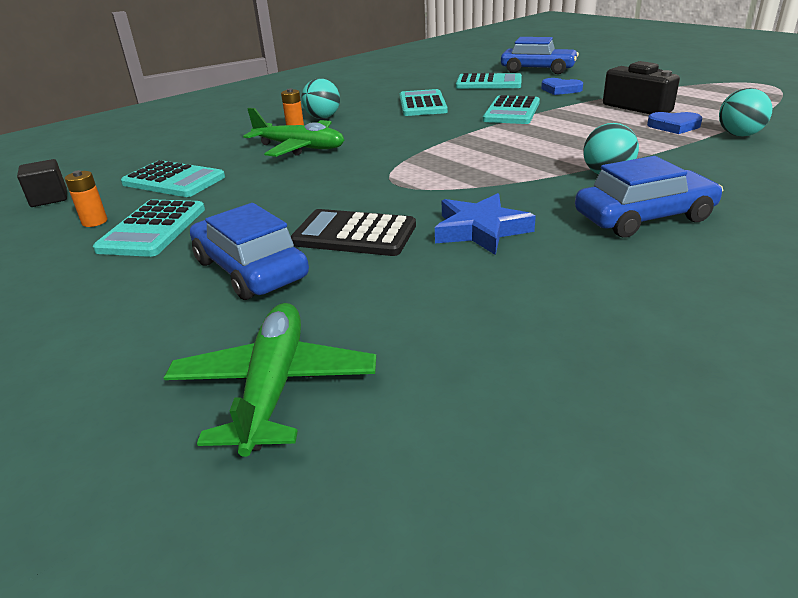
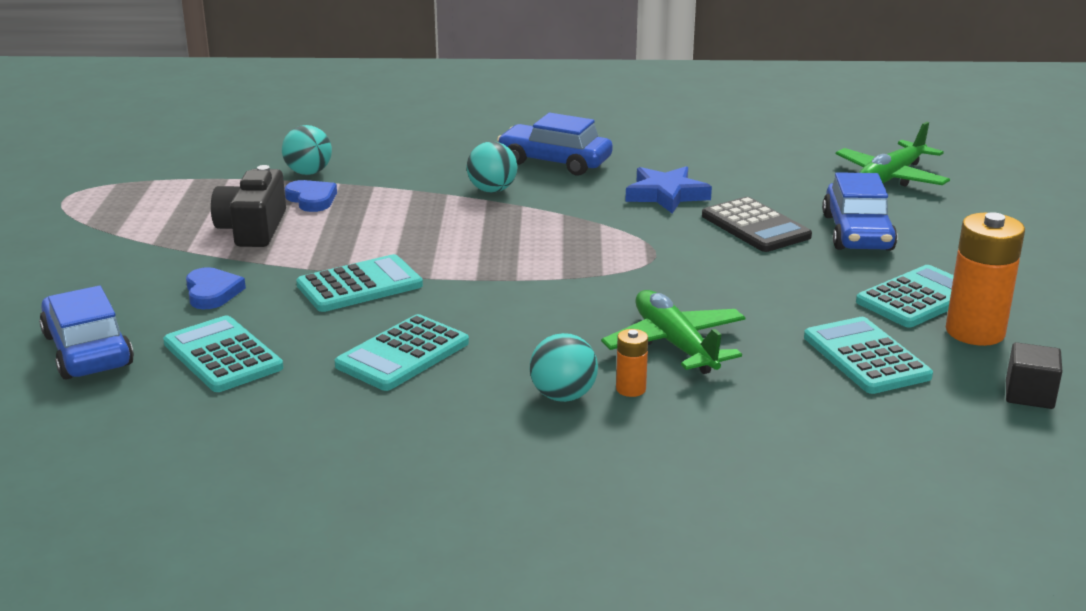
camera: 140 degrees left, 5 degrees down
orange battery [65,170,107,227] -> orange battery [946,212,1025,346], size x2.08

